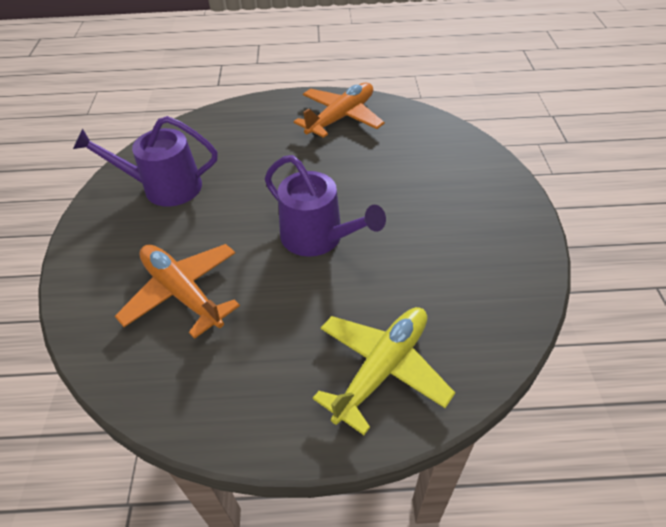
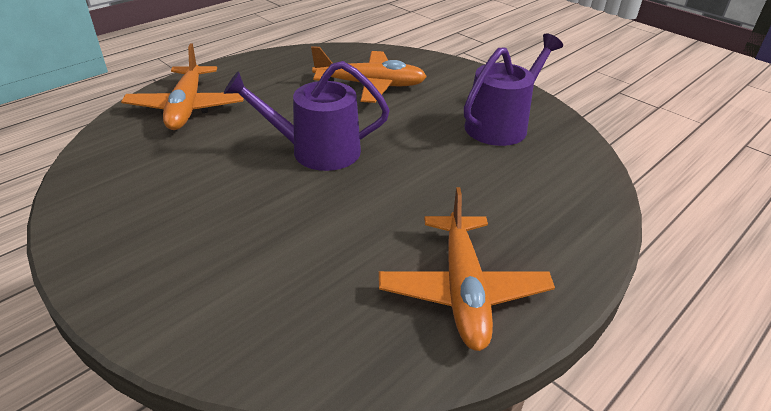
camera: 135 degrees right, 10 degrees down
yellow plane [313,307,455,435] -> orange plane [121,43,244,130]

